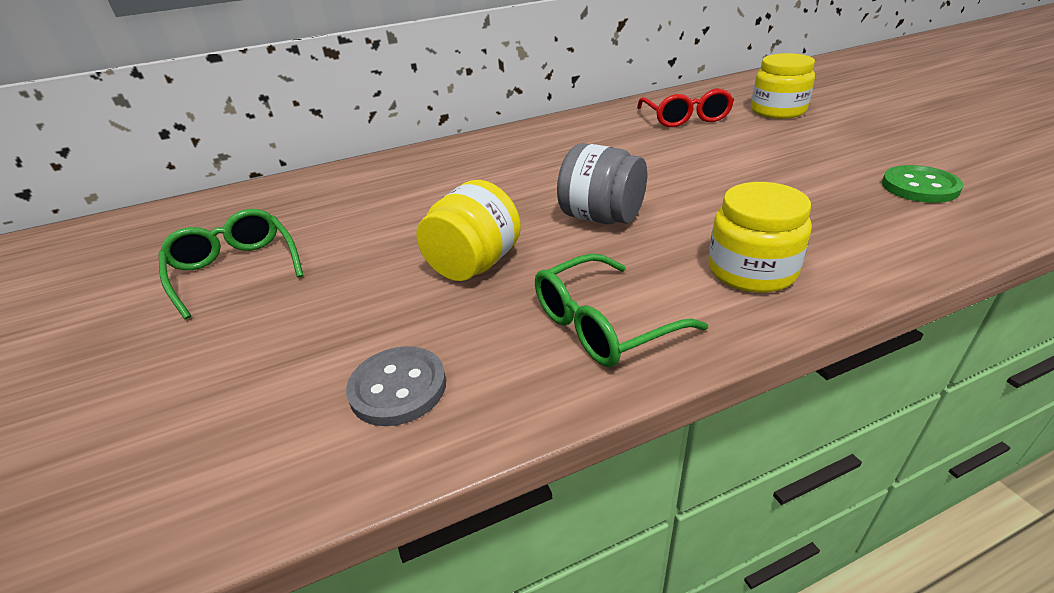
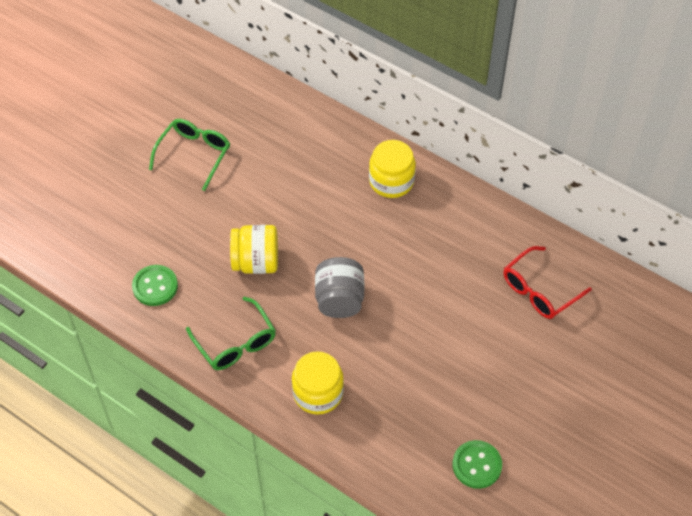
camera: 55 degrees right, 20 degrees up
grey button [346,346,446,426] -> green button [132,265,178,306]
green glasses [535,254,708,367] -> green glasses turned 150 degrees counterclockwise [186,297,276,370]
yellow jar [751,53,815,119] -> yellow jar moved to [369,140,416,198]

